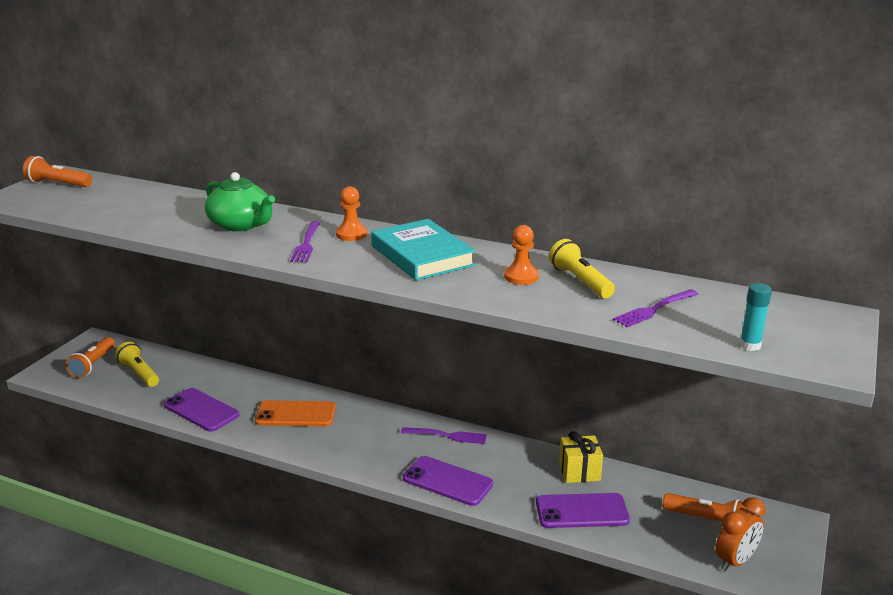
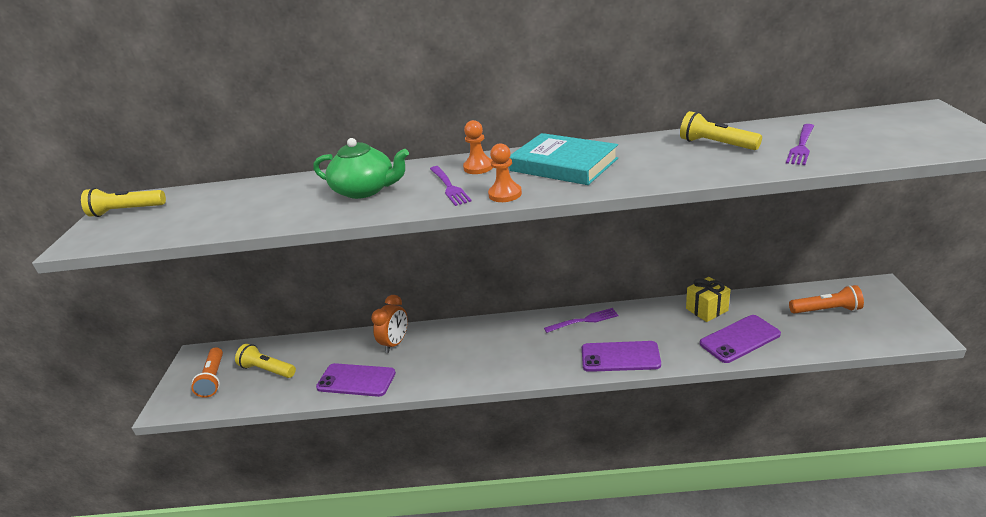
camera: 20 degrees left, 5 degrees up
orange flashlight [23,156,92,187] -> yellow flashlight [81,188,166,217]
orange phone [255,400,336,427] -> none
orange pawn [504,225,539,285] -> orange pawn moved to [488,143,522,202]
orange clock [716,497,766,572] -> orange clock moved to [371,295,408,353]
turquoise glue stick [739,283,772,351] -> none

